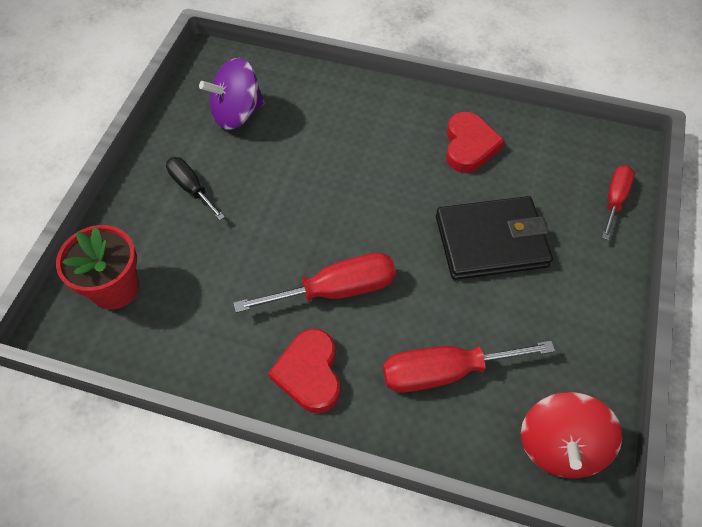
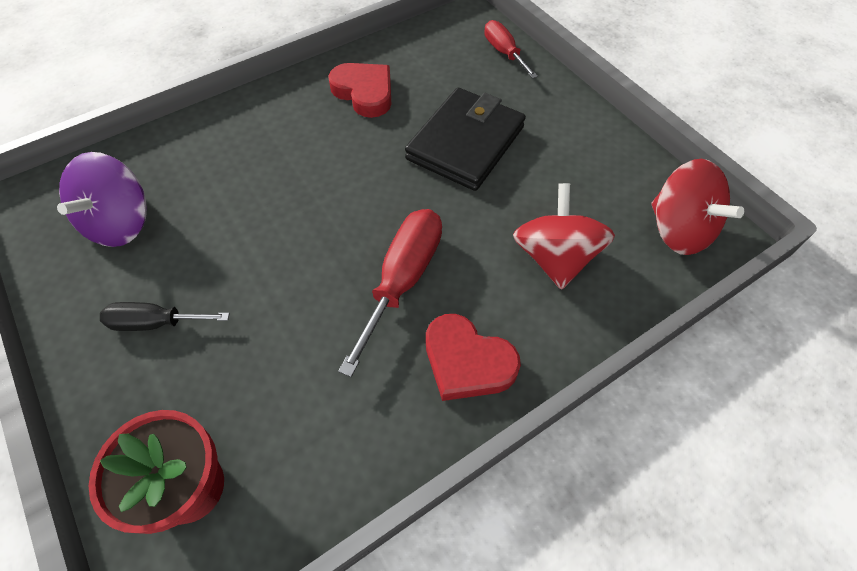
camera: 50 degrees left, 0 degrees up
red screwdriver [383,341,555,392] -> red spinning top [513,183,615,290]

